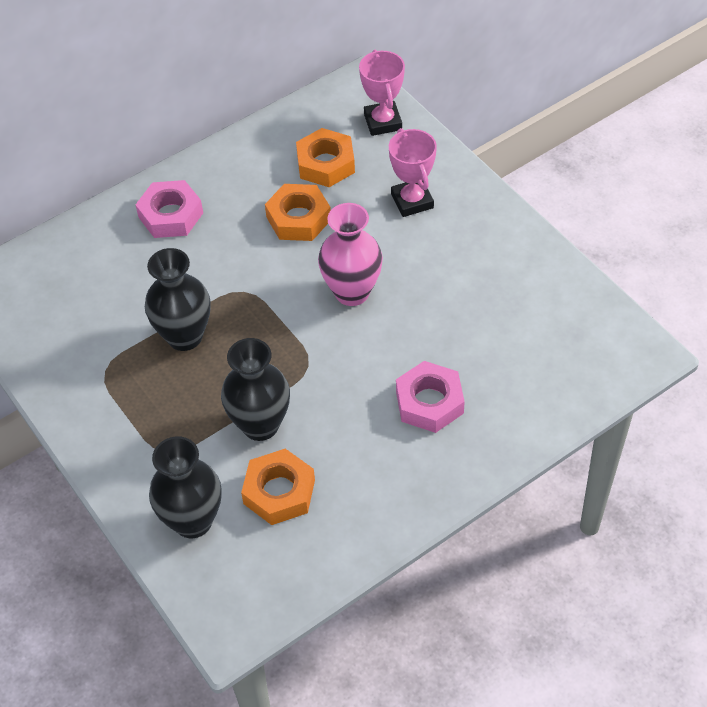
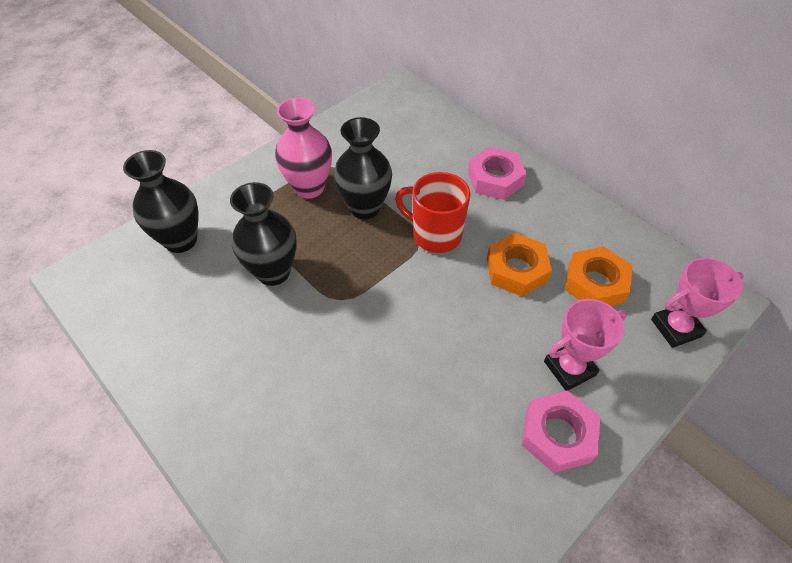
camera: 80 degrees right, 0 degrees up
orange nut [241,449,315,525] -> none
pink vase [318,203,383,306] -> pink vase moved to [275,97,332,199]
pink nut [396,361,465,433] -> pink nut moved to [522,391,600,473]
none -> red mug [395,172,470,253]

